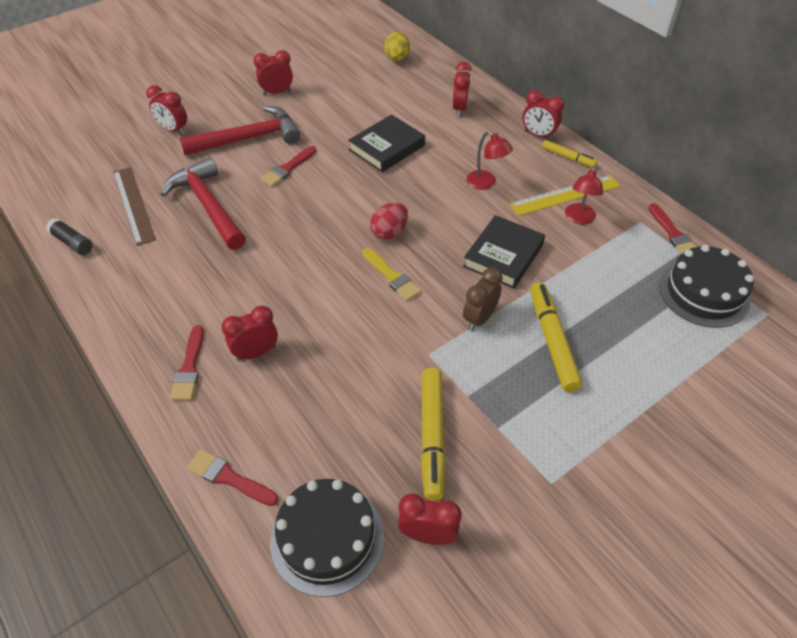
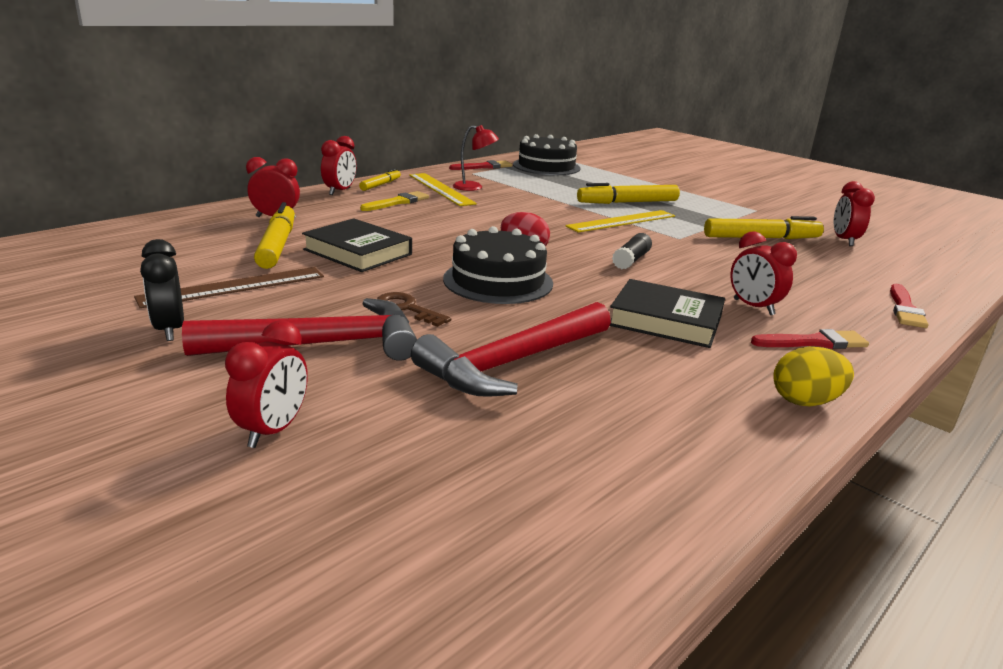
camera: 100 degrees left, 25 degrees down
black glue stick [46,218,93,255] -> black glue stick moved to [612,233,652,269]
brown ruler [113,167,156,246] -> brown ruler moved to [134,267,324,308]
red hammer [179,106,300,155] -> red hammer turned 105 degrees clockwise [182,298,417,361]
red clock [254,50,293,95] -> black clock [140,239,184,341]
red brush [260,146,316,187] -> brown key [377,292,451,327]
black cake [270,479,384,597] -> black cake moved to [443,226,553,304]
yellow brush [362,248,421,301] -> yellow brush moved to [360,191,429,211]
yellow egg [384,32,410,61] -> yellow egg moved to [773,347,854,407]
black book [463,215,545,289] -> black book moved to [609,279,725,348]
brown clock [463,267,503,331] -> yellow ruler [566,210,675,233]
red lamp [467,131,513,190] -> none
none -> yellow marker [254,202,295,269]

